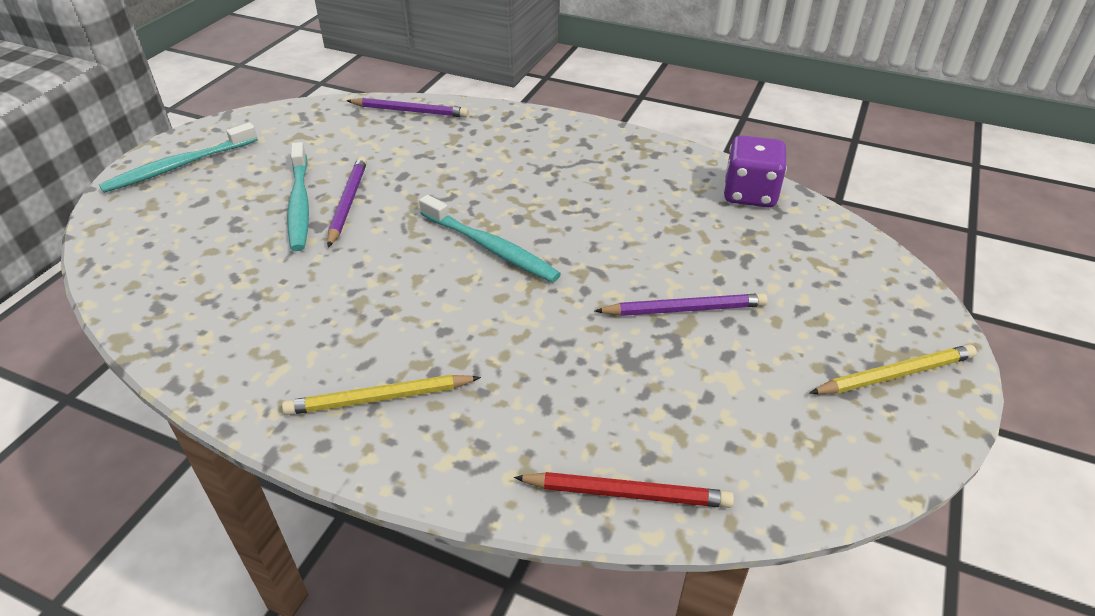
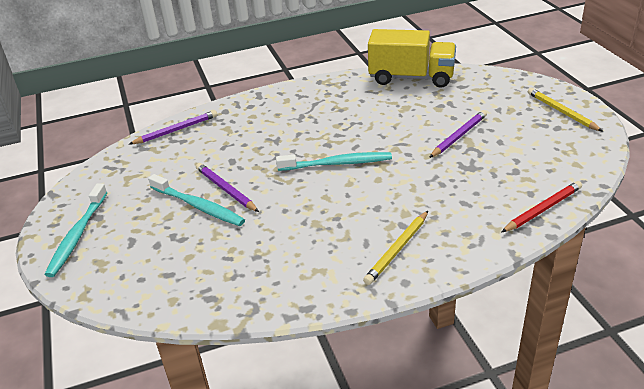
camera: 40 degrees left, 5 degrees down
purple dice [723,135,787,207] -> yellow truck [368,29,456,88]
yellow pencil [810,345,977,394] -> yellow pencil turned 60 degrees counterclockwise [528,88,603,132]

